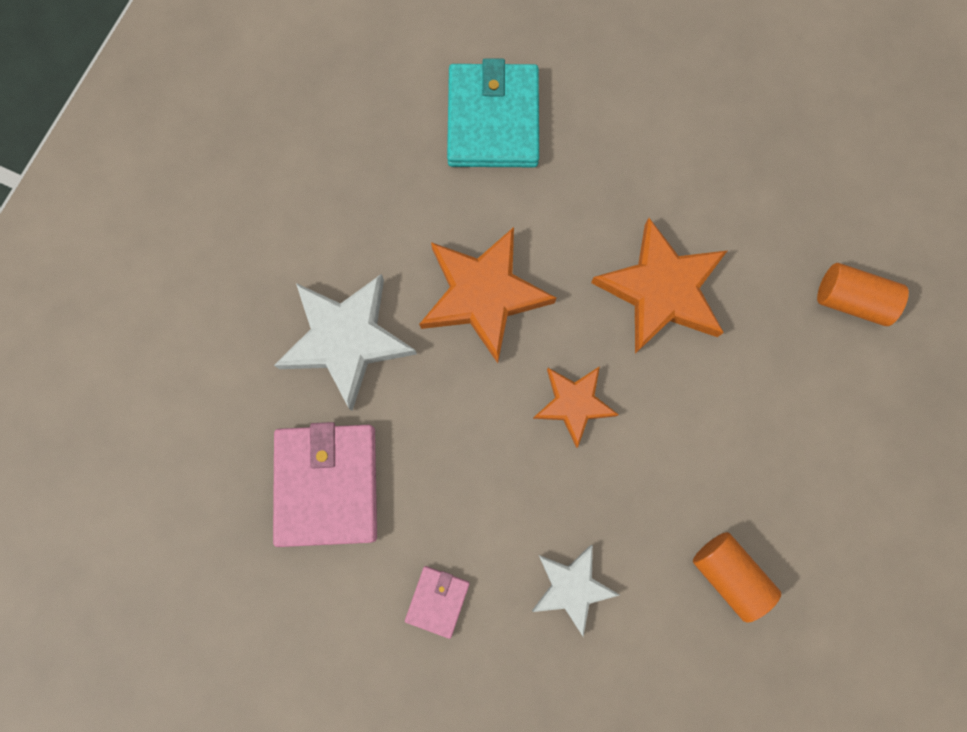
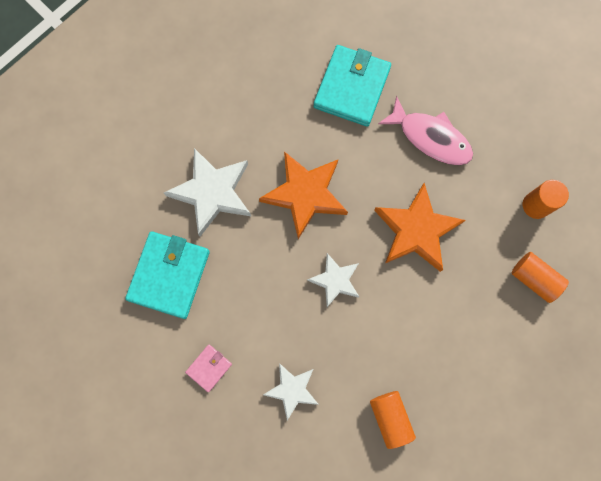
camera: 20 degrees right, 0 degrees up
pink wallet [273,422,377,547] -> turquoise wallet [125,231,210,319]
orange star [533,366,619,448] -> white star [307,253,359,307]
none -> pink fish [378,96,473,165]
none -> orange cylinder [523,180,569,219]

